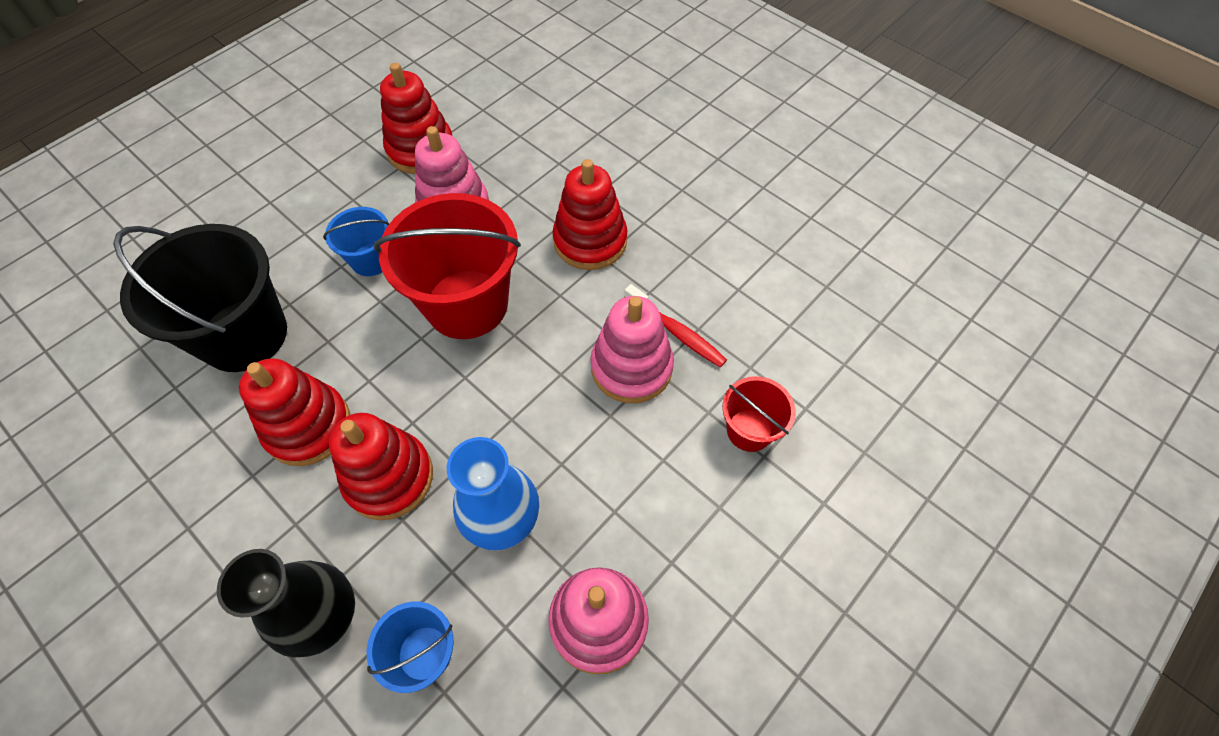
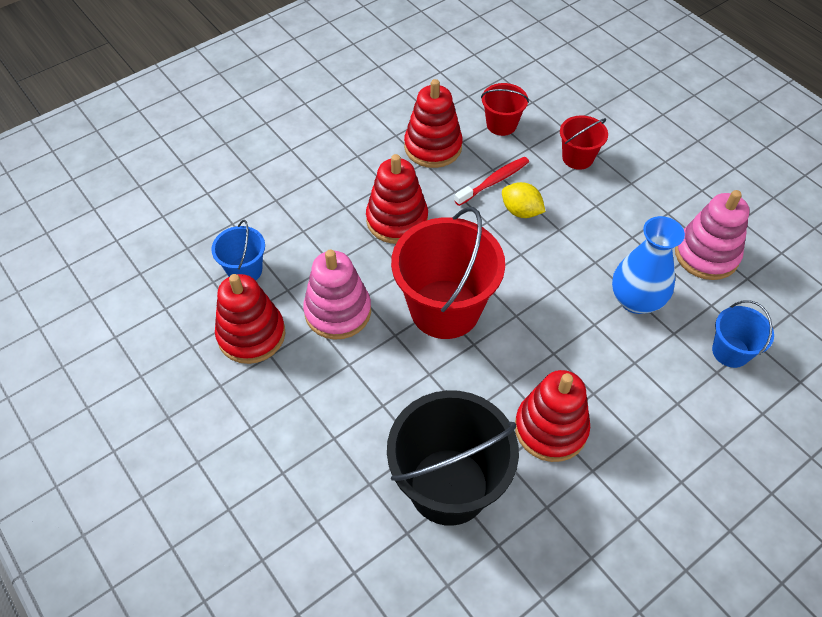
camera: 80 degrees left, 5 degrees down
black vase [217,549,355,657] -> none
blue bucket [323,207,389,276] -> blue bucket moved to [211,220,265,281]
red stacking toy [329,413,433,520] -> red stacking toy moved to [404,79,463,168]
pink stacking toy [591,296,674,403] -> yellow lemon [502,182,546,218]
none -> red bucket [481,83,529,136]

